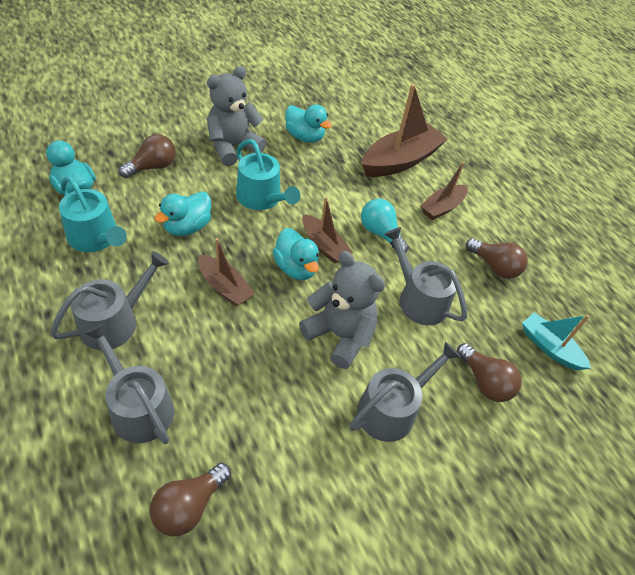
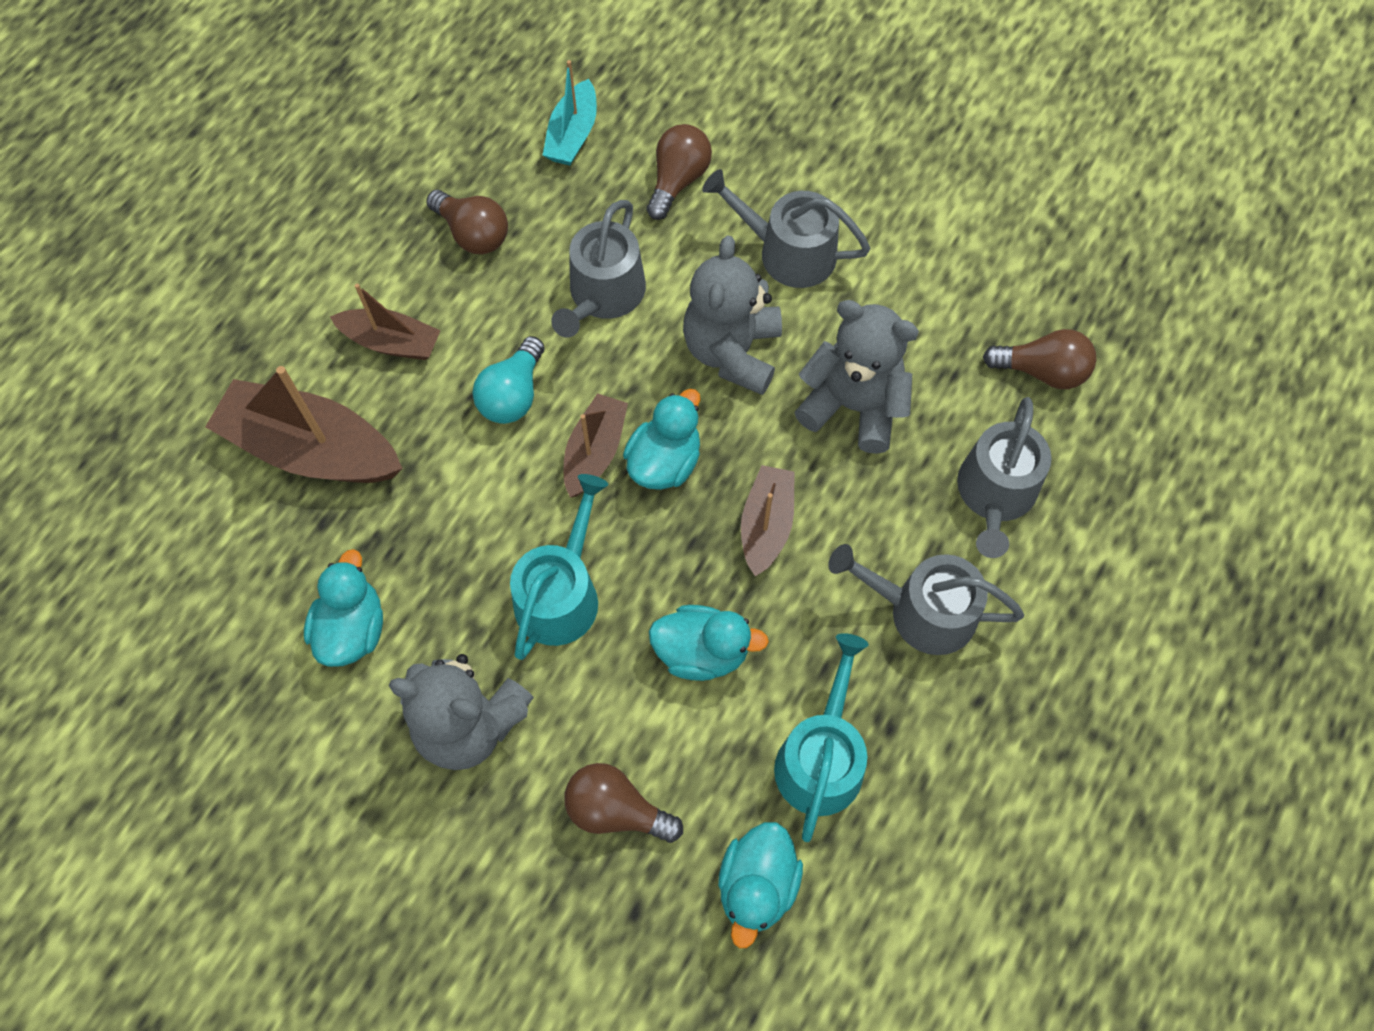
camera: 115 degrees left, 15 degrees up
brown light bulb [466,238,528,279] -> brown light bulb turned 120 degrees clockwise [426,190,508,254]
none -> grey teddy bear [794,300,919,454]

